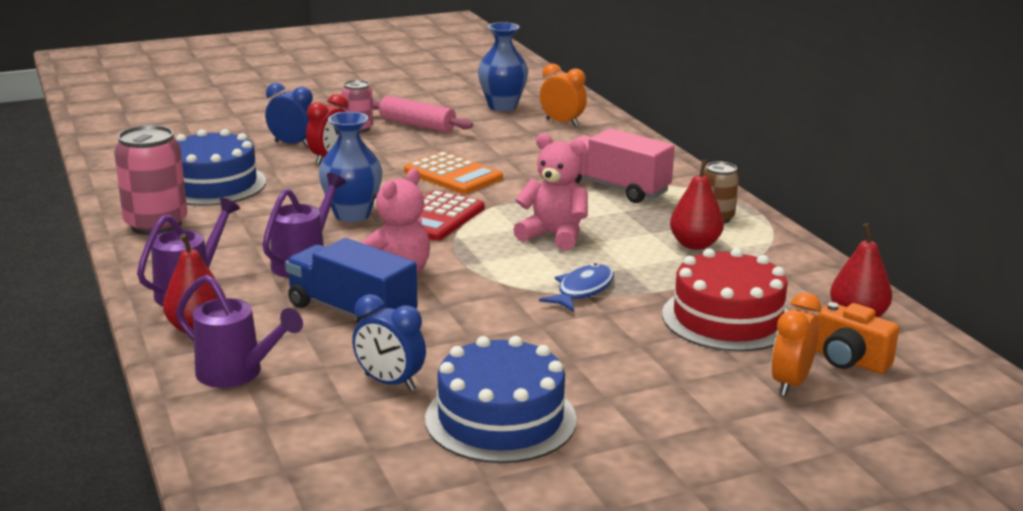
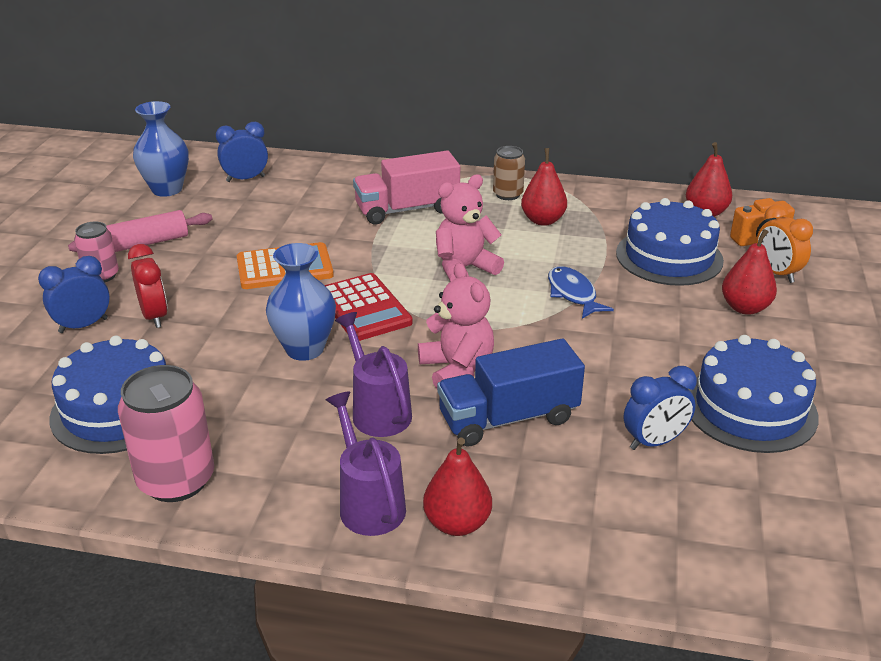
camera: 55 degrees left, 10 degrees up
purple watering can [176,275,303,388] -> none
orange clock [540,64,587,126] -> blue clock [216,122,268,182]
red cake [662,248,788,352] -> blue cake [616,198,724,286]
none -> red pear [722,229,777,315]

